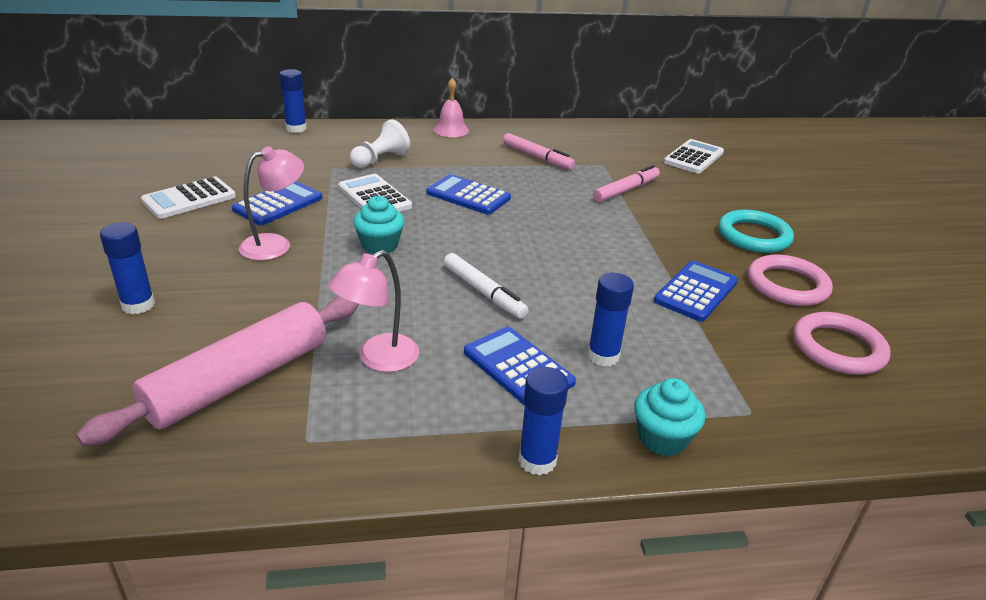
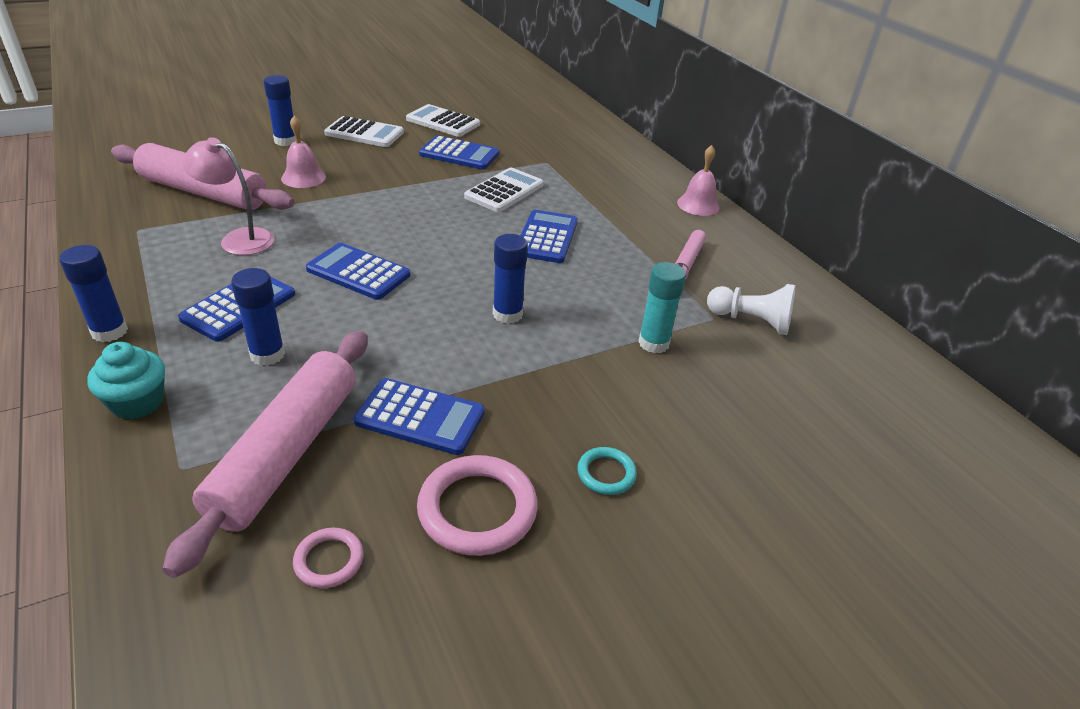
camera: 70 degrees right, 5 degrees up
pink lamp [239,147,304,261] -> none
blue glue stick [279,69,307,133] -> blue glue stick moved to [493,234,528,324]
white pawn [350,119,410,168] -> white pawn moved to [707,284,796,335]
turquoise cupcake [353,196,405,254] -> none
white marker [444,253,529,319] -> blue calculator [306,243,410,300]
pink marker [593,165,660,202] -> turquoise glue stick [638,262,686,353]
white calculator [664,139,724,174] -> white calculator moved to [324,116,404,147]
turquoise ring [718,209,794,253] -> turquoise ring [577,447,637,495], size x0.53
pink ring [794,312,891,375] -> pink ring [293,528,363,588], size x0.53
none -> pink rolling pin [162,331,367,578]
none -> pink bell [281,115,326,188]

